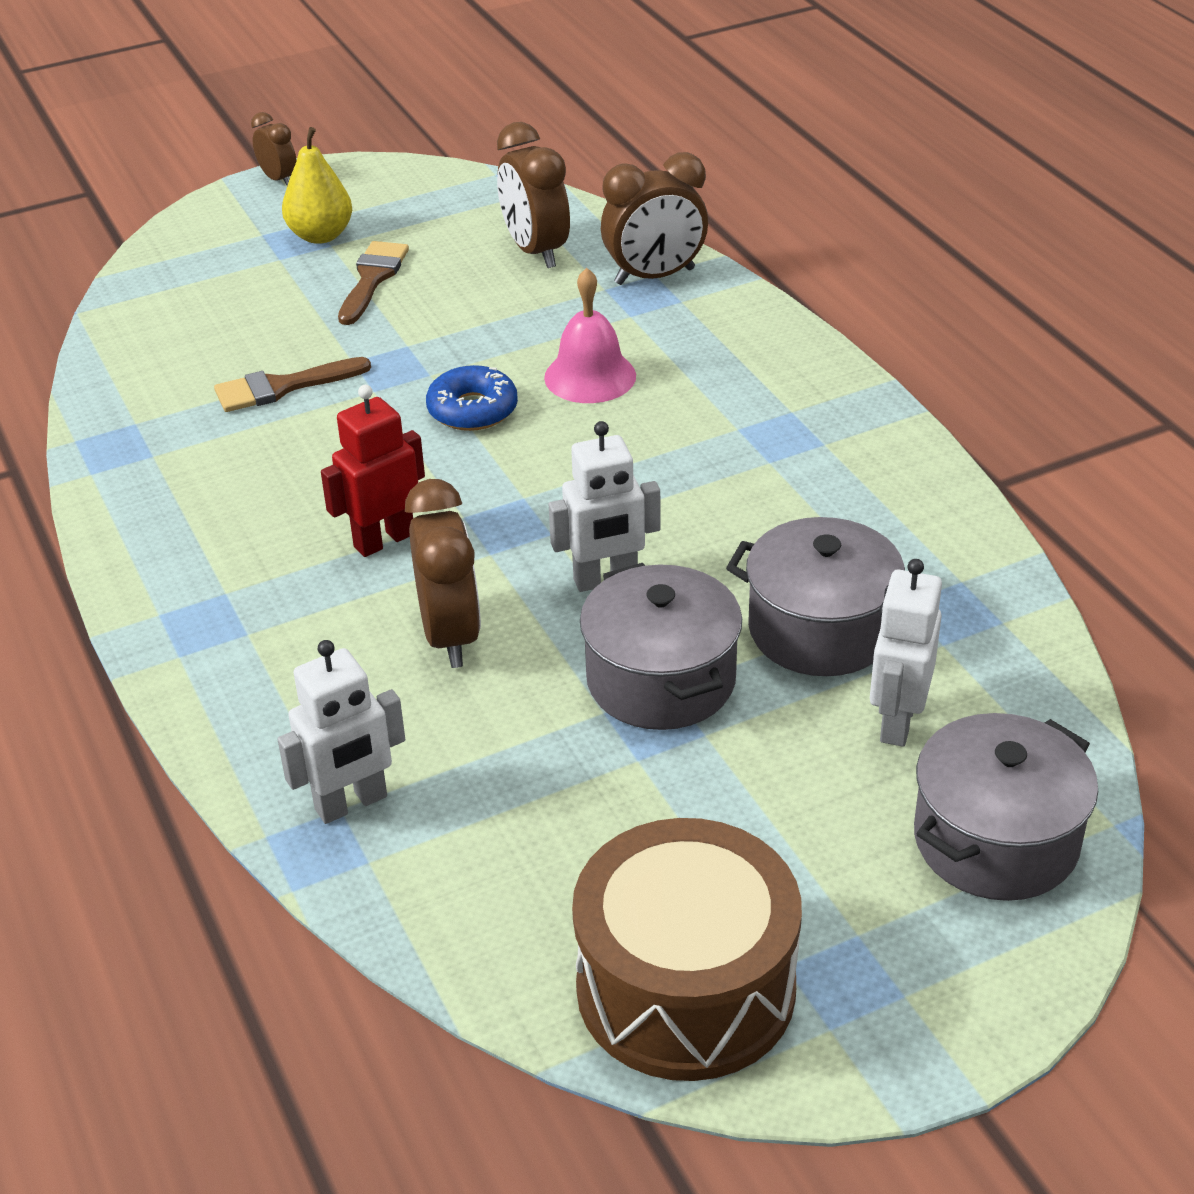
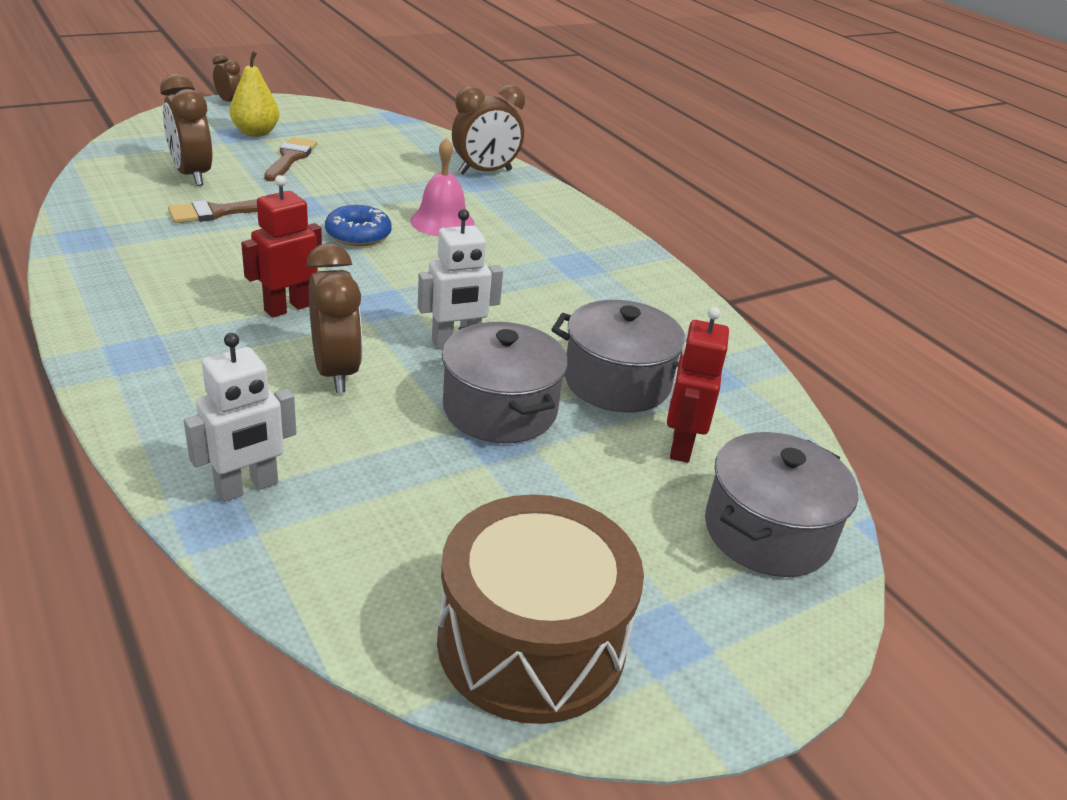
camera: 10 degrees left, 5 degrees down
brown clock [497,122,570,268] -> brown clock moved to [160,74,212,186]
white robot [870,559,942,747] -> red robot [667,307,729,463]

